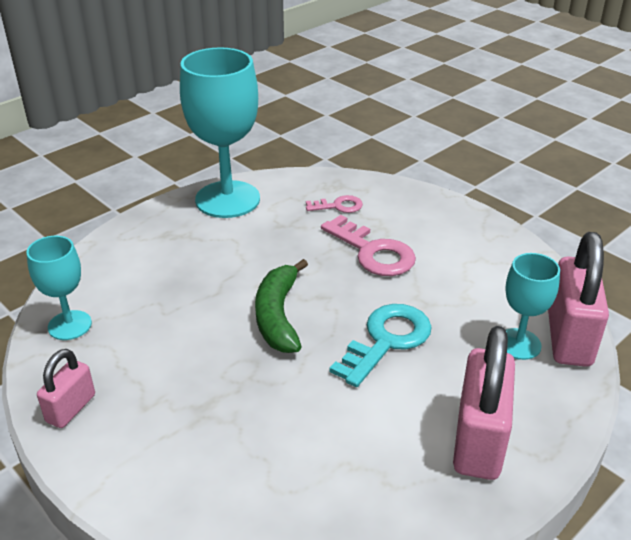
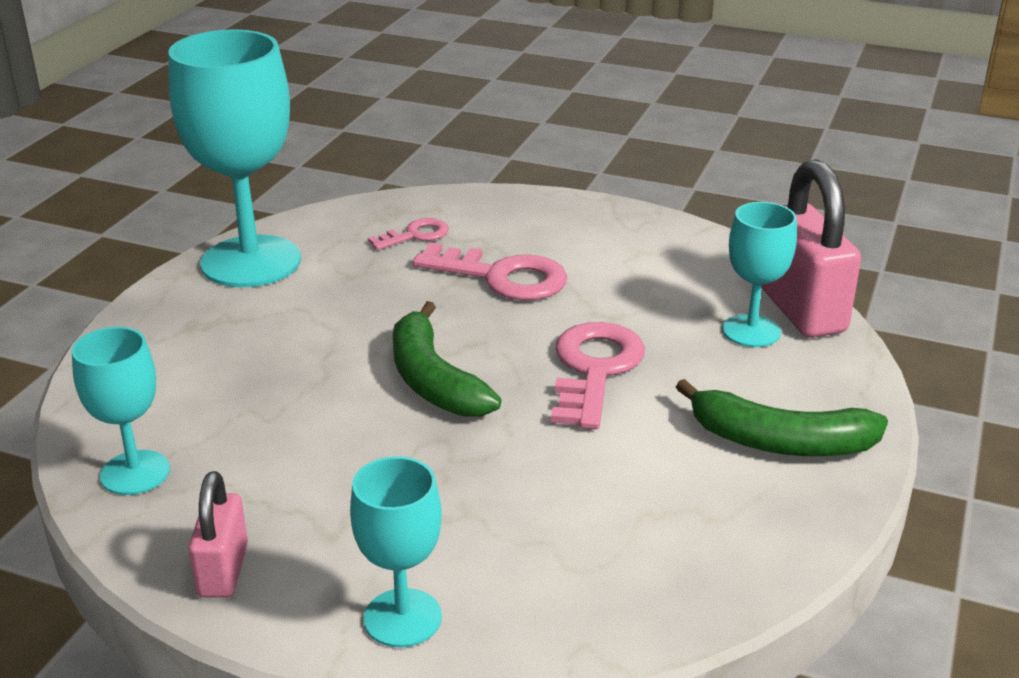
camera: 25 degrees left, 5 degrees down
turquoise key [330,304,432,387] -> pink key [551,322,645,429]
pink padlock [453,326,515,480] -> green banana [676,379,888,456]
none -> turquoise goblet [350,456,442,647]

